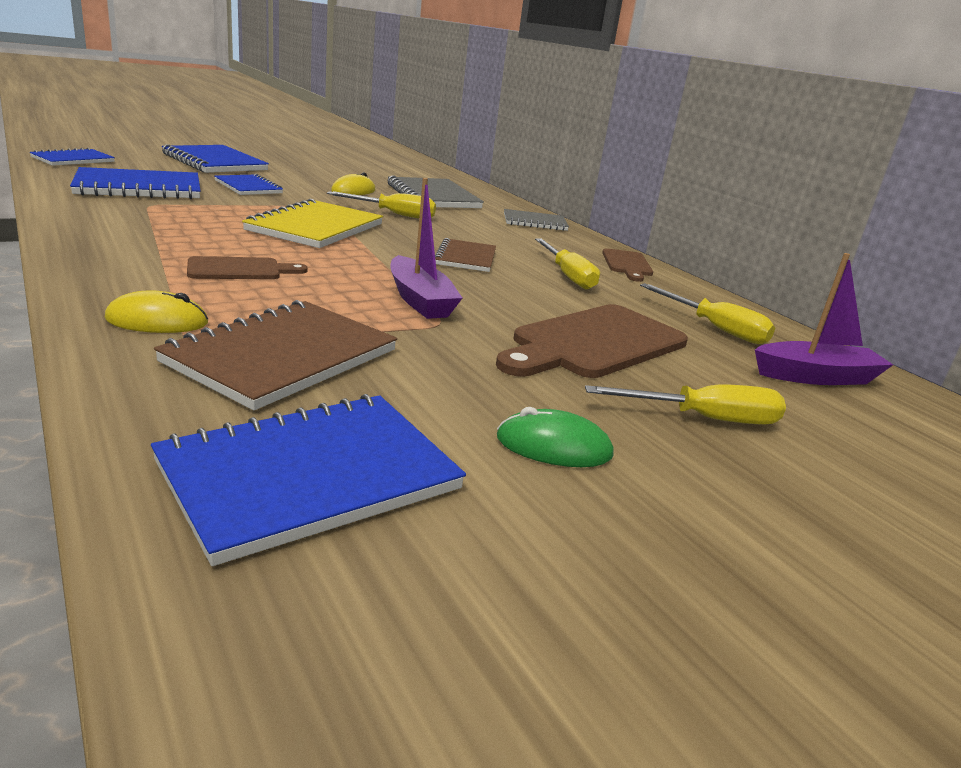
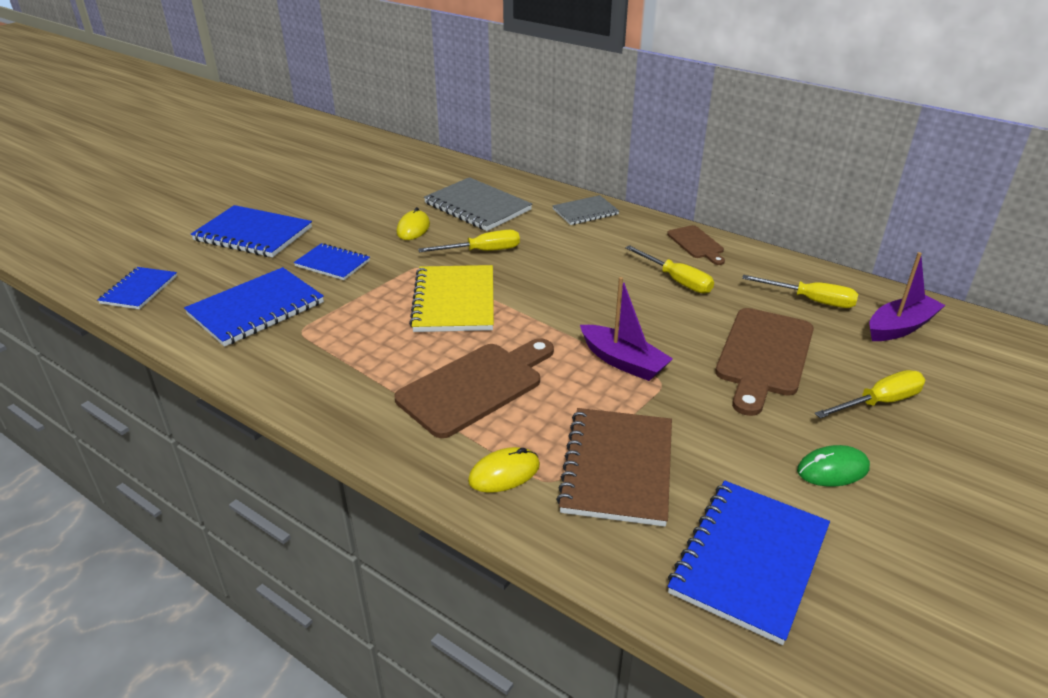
camera: 20 degrees left, 10 degrees up
brown cutting board [187,256,308,279] -> brown cutting board [395,338,554,438], size x1.82
brown notebook [435,238,496,272] -> none

